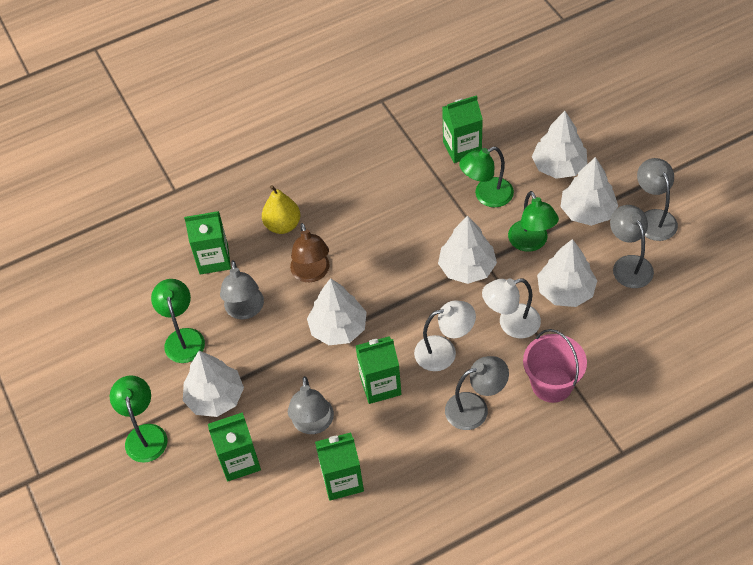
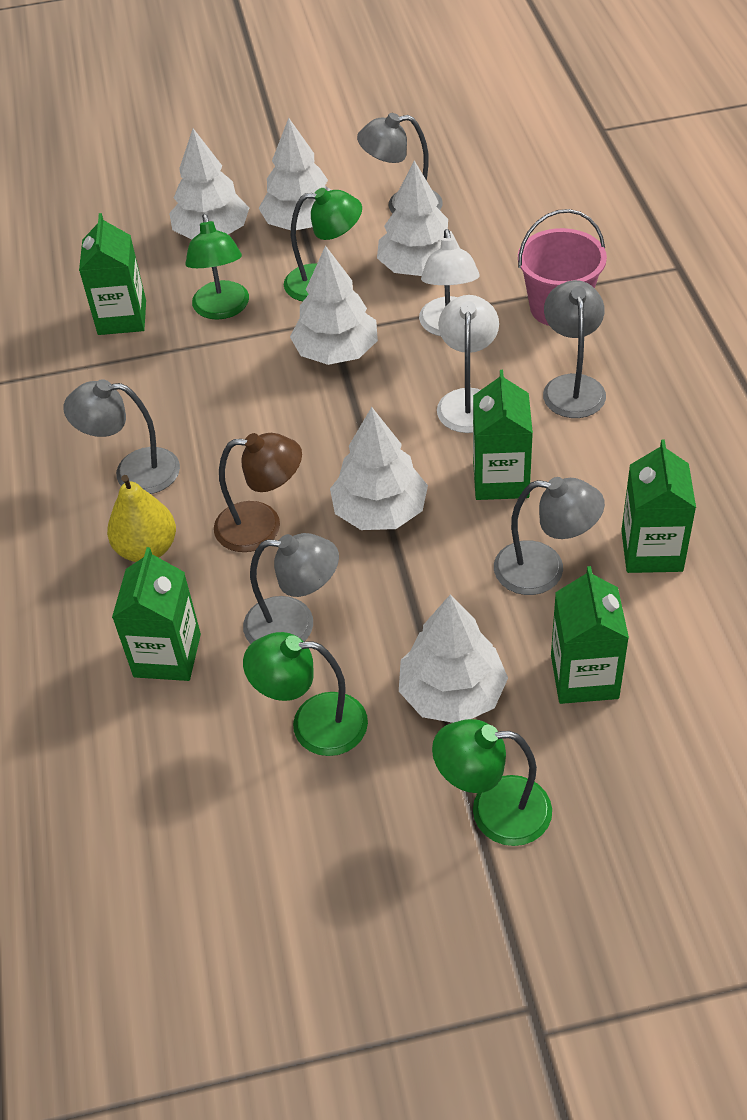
camera: 75 degrees left, 5 degrees down
grey lamp [637,158,678,241] -> grey lamp moved to [63,379,180,494]

